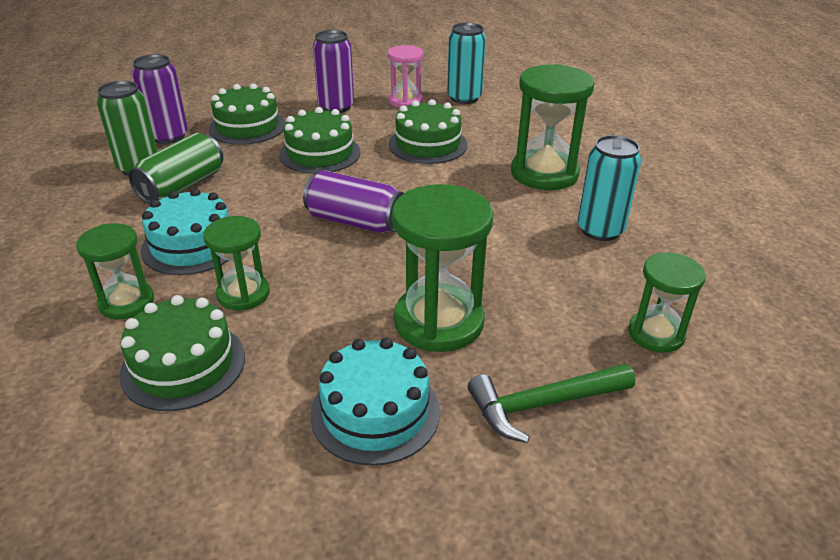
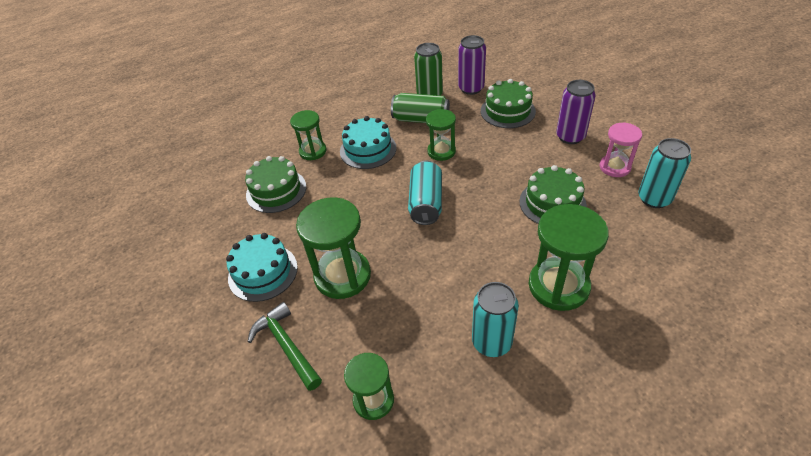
camera: 75 degrees right, 10 degrees up
green hourglass [203,216,270,310] -> green hourglass moved to [426,109,456,161]
green cake [279,107,361,174] -> none
purple can [303,170,404,233] -> turquoise can [408,161,442,225]

